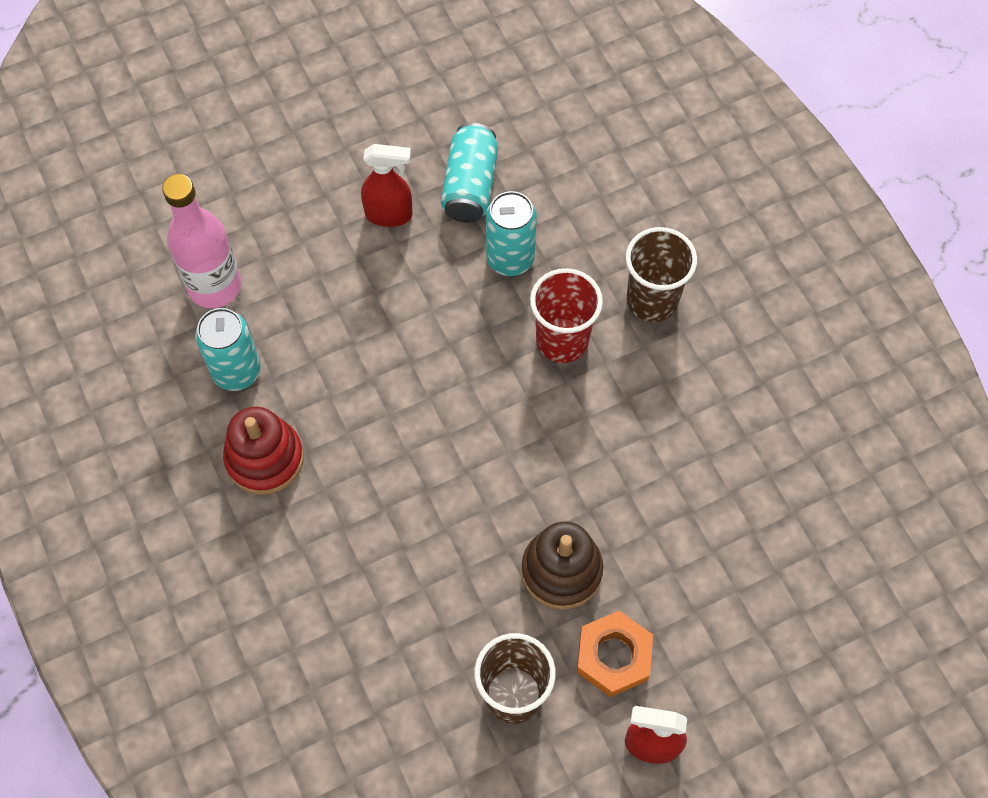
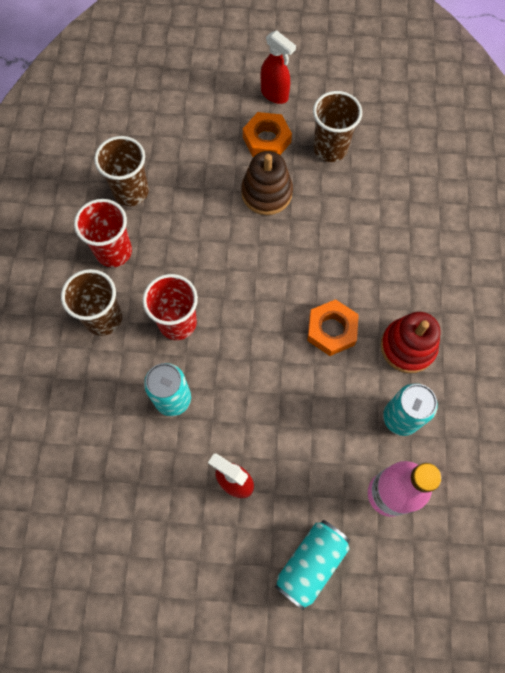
camera: 150 degrees left, 5 degrees up
turquoise can [441,123,498,223] -> turquoise can moved to [275,520,350,610]
none -> red cup [74,199,132,267]
none -> brown cup [94,136,149,206]
none -> orange nut [307,299,359,356]

